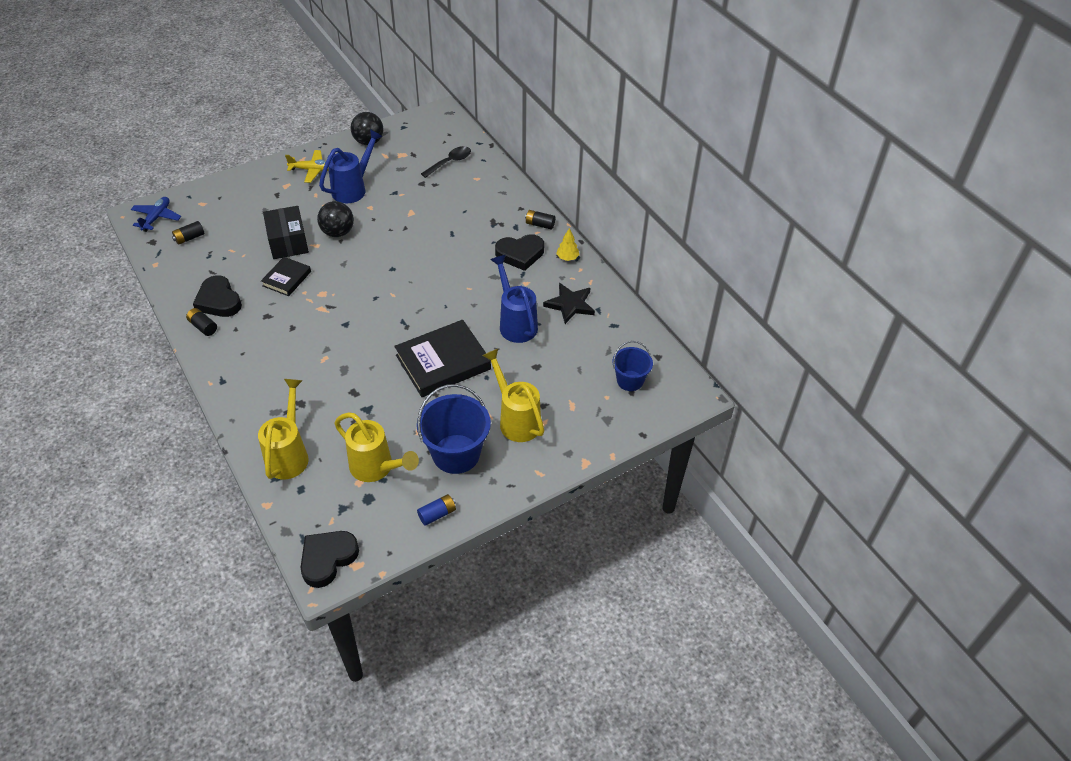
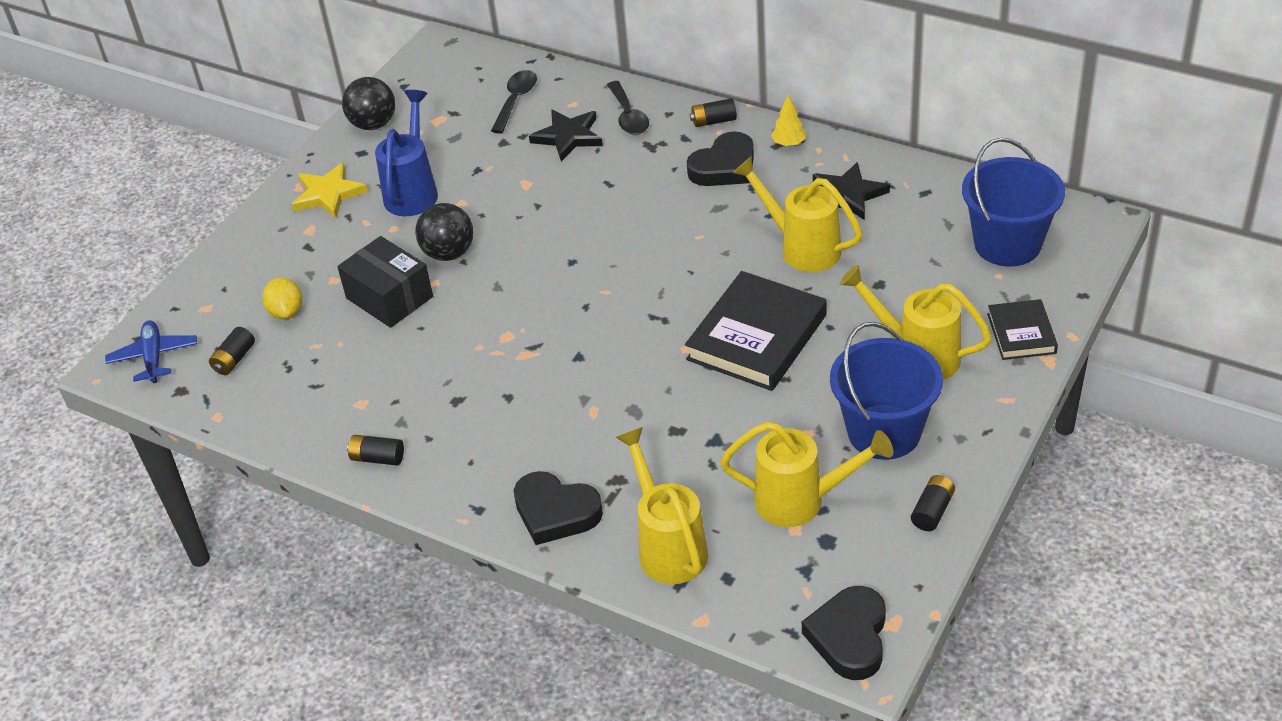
camera: 25 degrees left, 5 degrees down
black heart [193,275,242,317] -> black heart moved to [514,471,603,545]
black book [261,257,311,296] -> black book moved to [987,299,1058,360]
yellow plane [285,150,329,183] -> yellow star [291,162,368,218]
blue battery [417,494,456,526] -> black battery [911,475,955,531]
blue watering can [490,255,538,343] -> yellow watering can [733,156,863,272]
blue bucket [612,341,653,391] -> blue bucket [962,138,1065,267], size x1.68
none -> yellow lemon [262,277,302,320]
none -> black star [529,109,603,162]
none -> black spoon [607,81,649,135]

